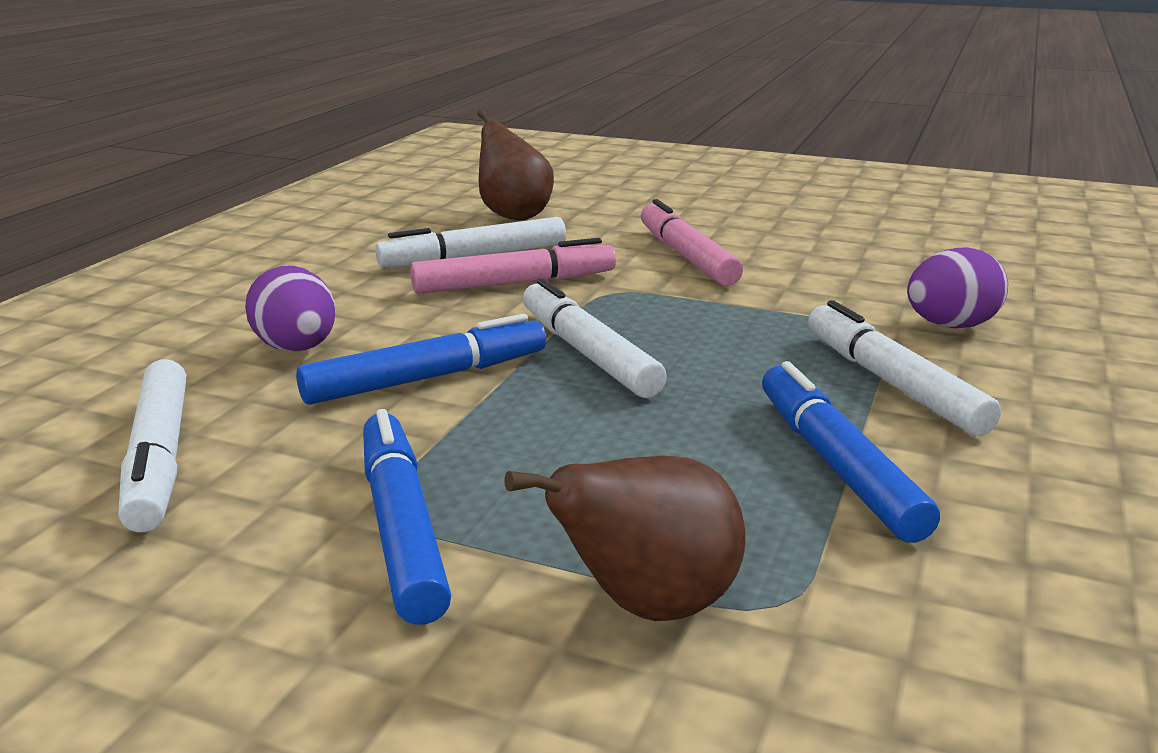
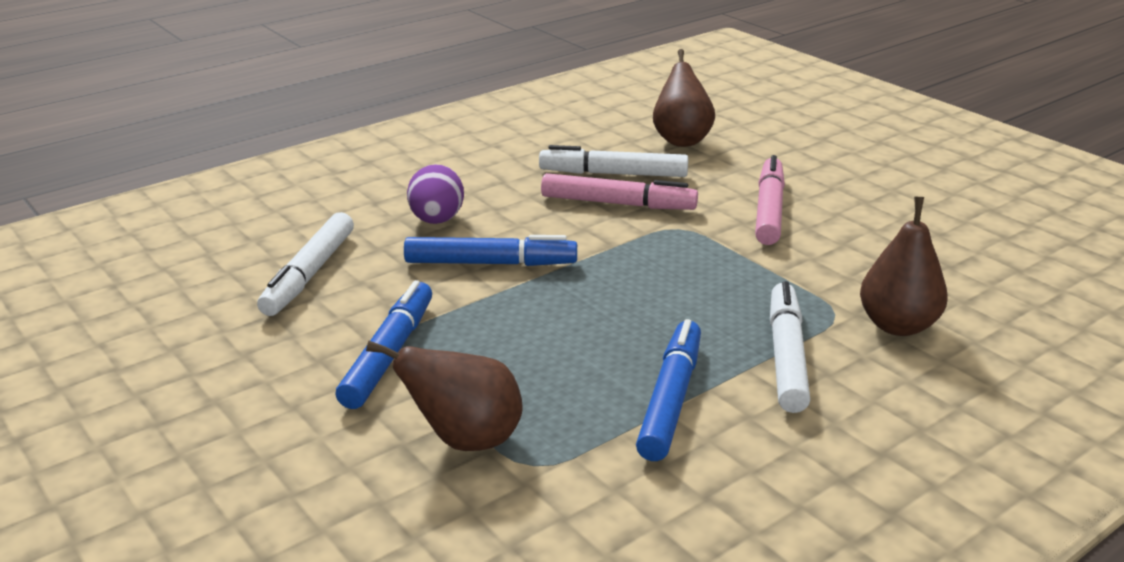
camera: 30 degrees right, 5 degrees up
white marker [523,278,667,398] -> none
purple egg [907,247,1008,328] -> brown pear [860,197,948,336]

